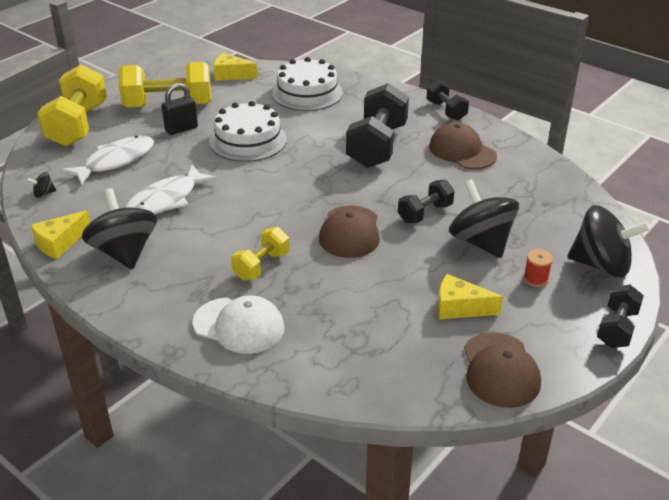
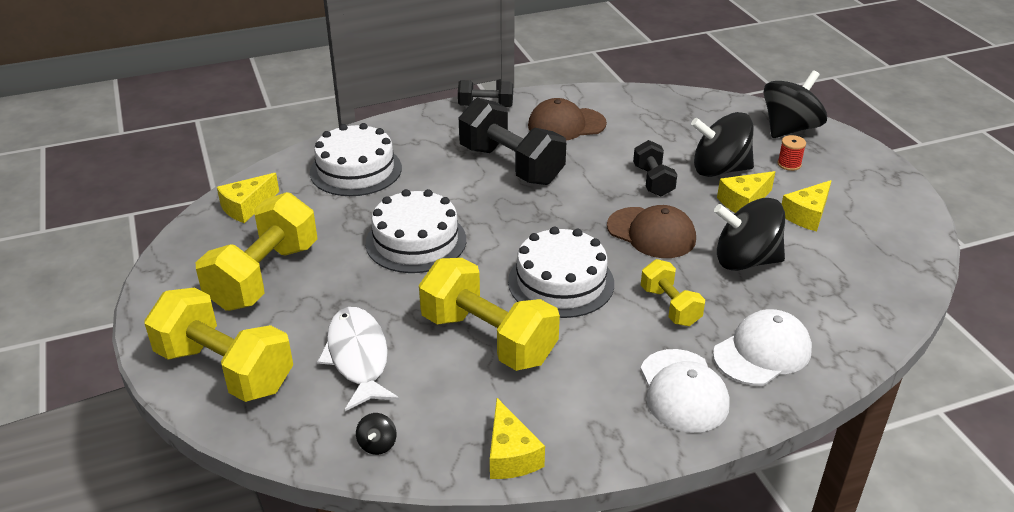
camera: 60 degrees left, 0 degrees up
black spinning top [82,188,157,270] -> black spinning top moved to [714,198,785,271]
white fish [125,165,218,214] -> yellow dumbbell [419,258,560,371]
black padlock [161,83,198,135] -> none
brown cap [464,332,541,408] -> none
black dumbbell [597,285,644,348] -> none
none -> white cake [508,227,614,318]
none -> white cap [640,349,730,433]
none -> yellow cheese [717,171,775,213]

